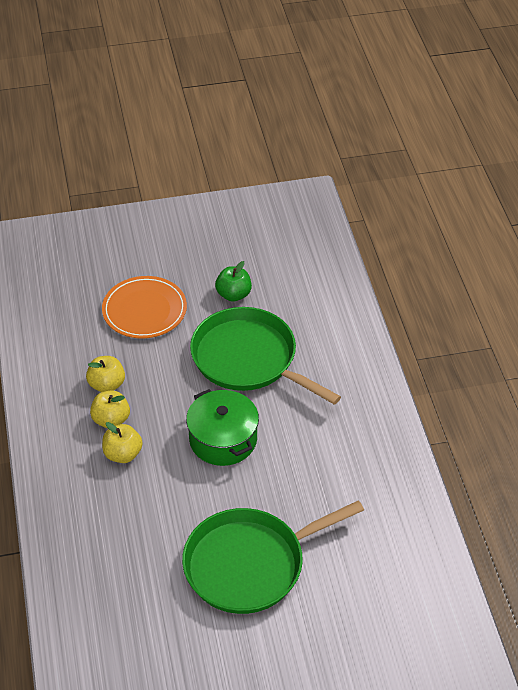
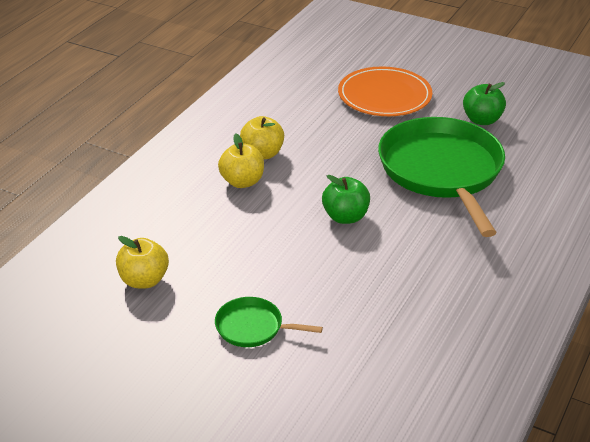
camera: 40 degrees right, 10 degrees down
yellow apple [86,356,125,392] -> yellow apple moved to [116,236,169,288]
green pan [182,500,364,614] -> green pan [215,297,323,347], size x0.44
green pot [186,389,259,466] -> green apple [322,175,370,224]

